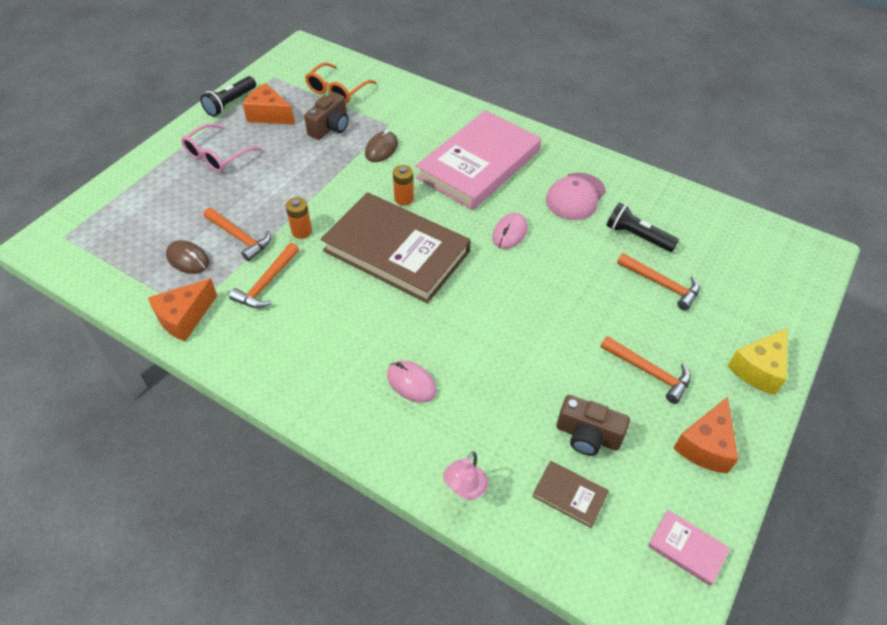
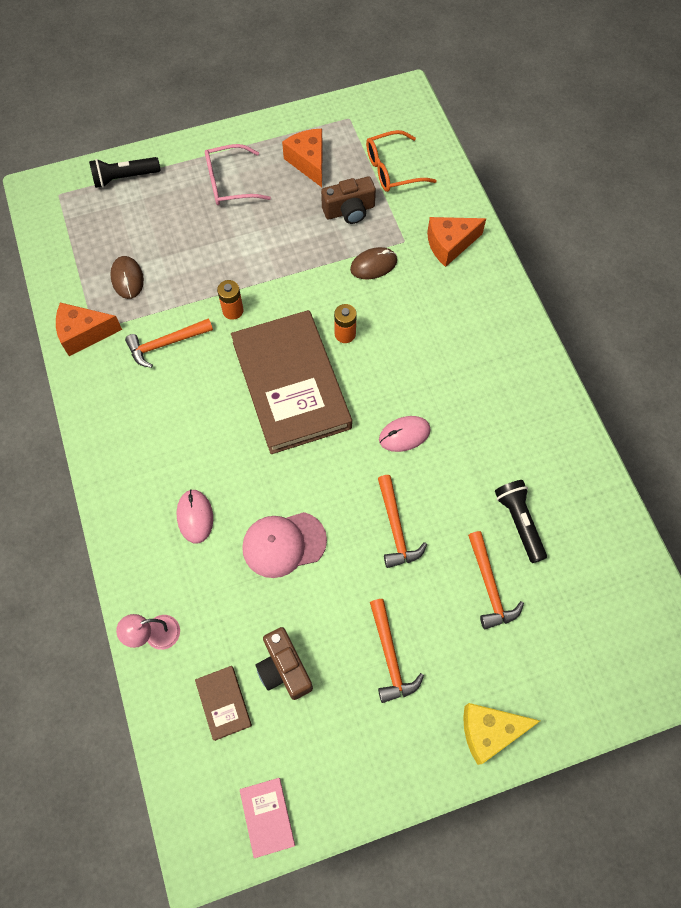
camera: 40 degrees right, 15 degrees up
black flashlight [200,76,256,117] -> black flashlight moved to [89,157,161,188]
orange hammer [204,208,271,261] -> orange hammer moved to [378,475,427,568]
pink book [416,110,541,210] -> none
pink cap [546,173,606,220] -> pink cap moved to [242,512,327,578]
orange cheese [673,397,738,474] -> orange cheese moved to [427,217,486,267]

